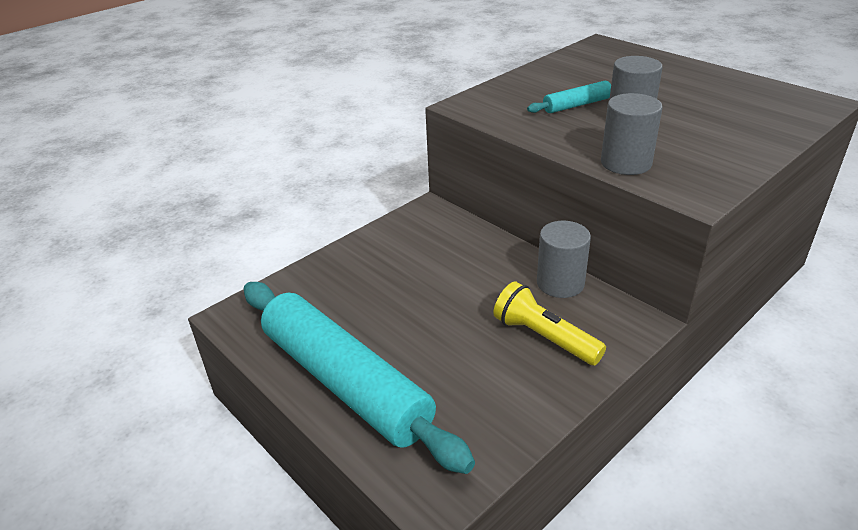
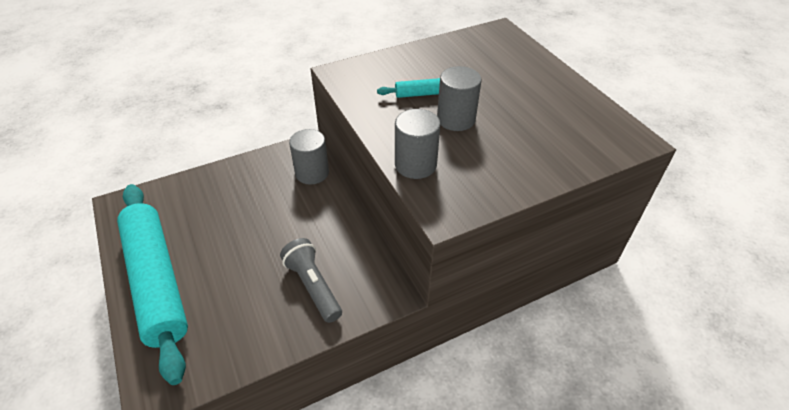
camera: 15 degrees right, 10 degrees up
yellow flashlight [493,281,606,366] -> grey flashlight [280,238,342,323]
grey cylinder [537,221,591,298] -> grey cylinder moved to [289,129,329,184]

